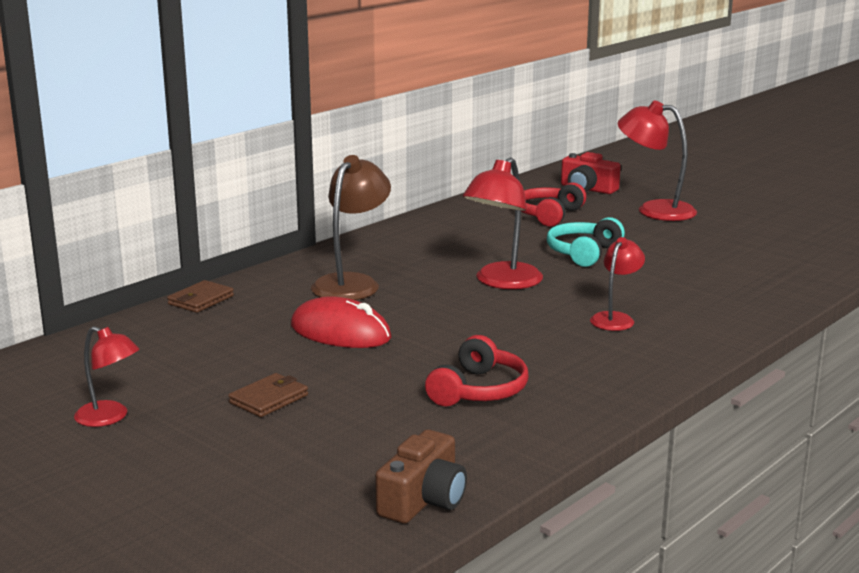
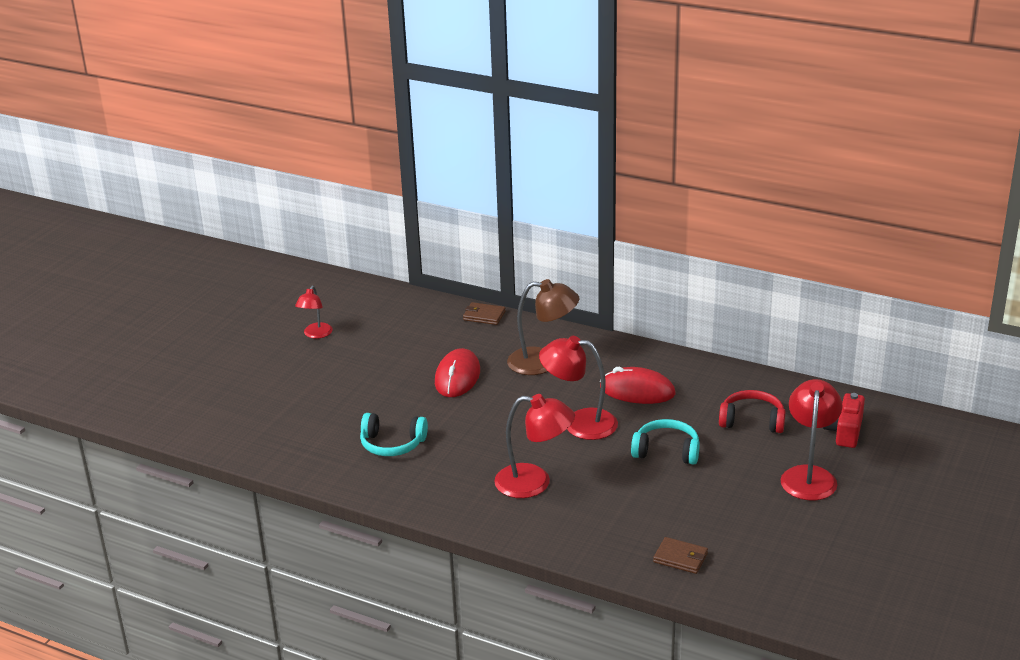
camera: 75 degrees right, 10 degrees up
brown wallet [228,373,308,417] -> brown wallet moved to [653,537,708,574]
brown camera [375,429,467,524] -> none
red headphones [425,335,528,406] -> turquoise headphones [360,413,428,456]
red lamp [590,237,645,331] -> red lamp [494,394,575,498], size x1.65
none -> red mouse [600,367,676,404]

